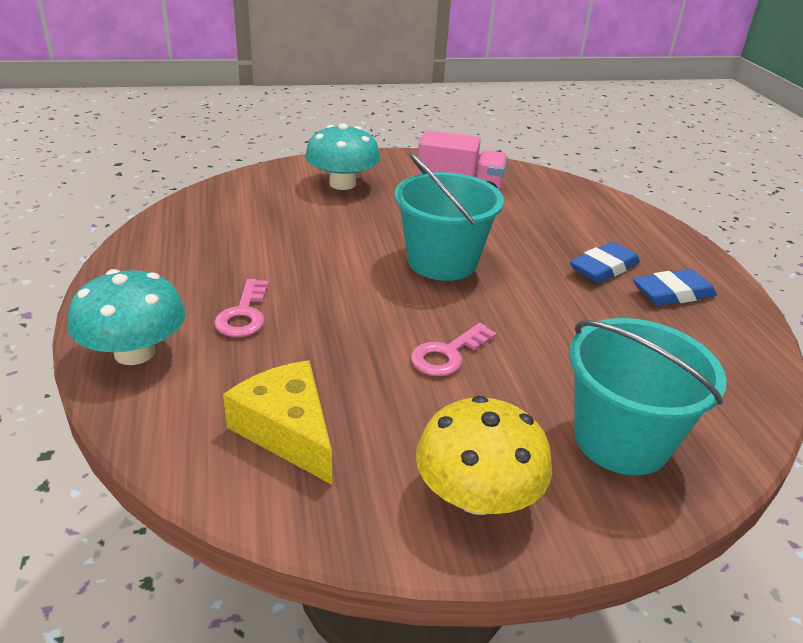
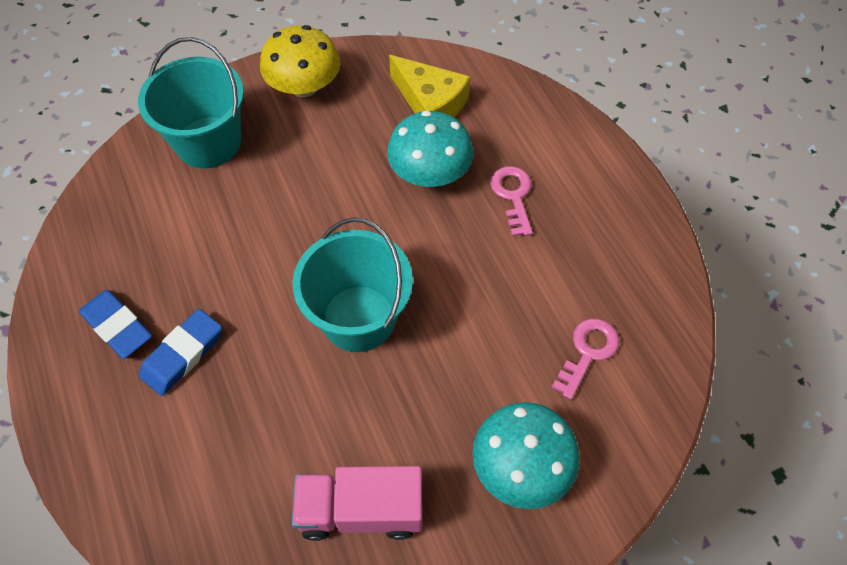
camera: 170 degrees right, 25 degrees up
turquoise mushroom [67,269,186,365] -> turquoise mushroom moved to [387,110,473,187]
pink key [411,323,497,376] -> pink key moved to [551,319,619,400]
blue eraser [633,269,717,306] -> blue eraser turned 75 degrees clockwise [79,290,152,359]

